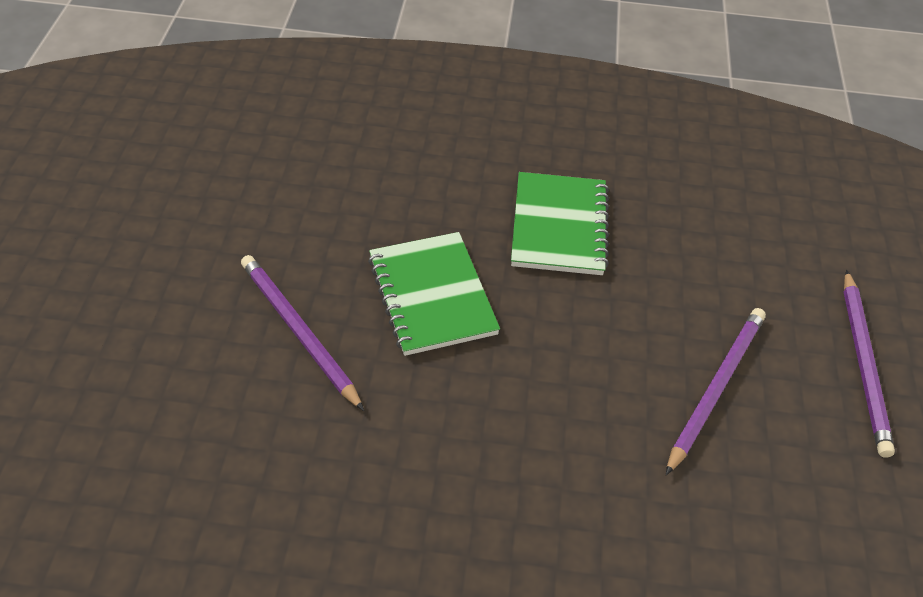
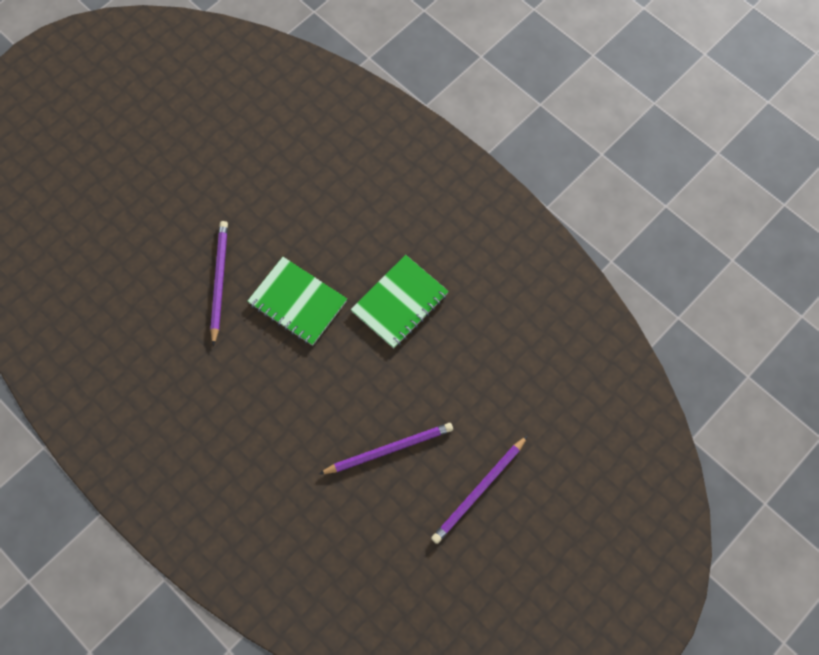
camera: 40 degrees right, 20 degrees up
green notebook [368,232,500,356] -> green notebook turned 75 degrees counterclockwise [248,257,347,346]

